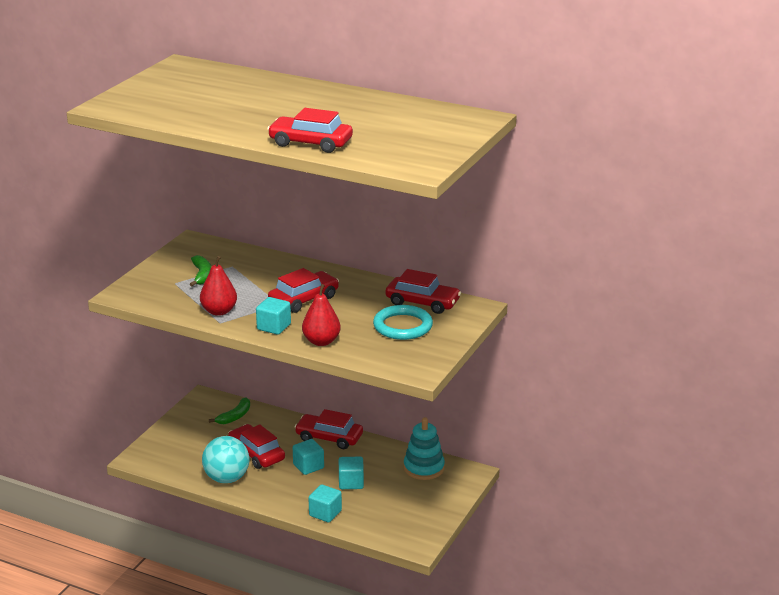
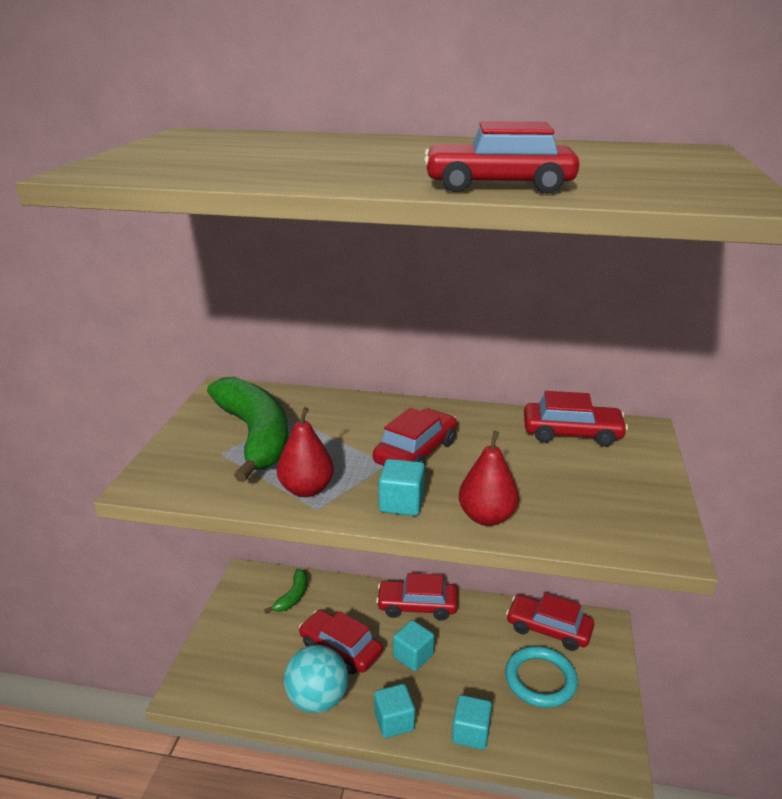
camera: 15 degrees left, 0 degrees up
green banana [190,255,211,286] -> green banana [207,377,289,482], size x2.21
turquoise cube [339,457,364,489] -> turquoise cube moved to [374,684,415,738]
turquoise ring [373,305,433,340] -> turquoise ring moved to [505,646,578,708]
turquoise stacking toy [404,417,445,480] -> red car [506,593,594,651]

